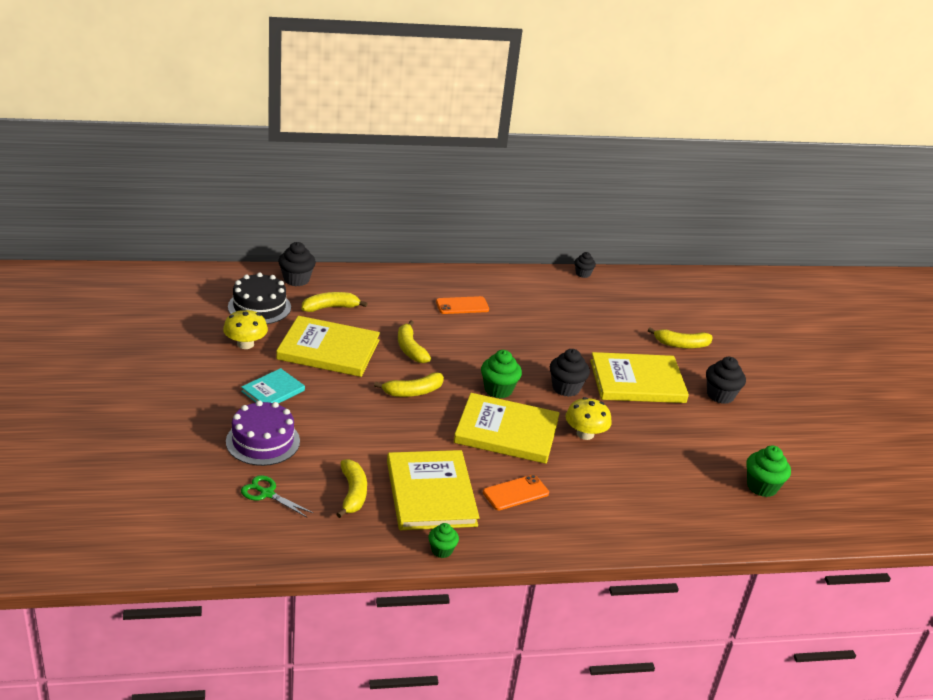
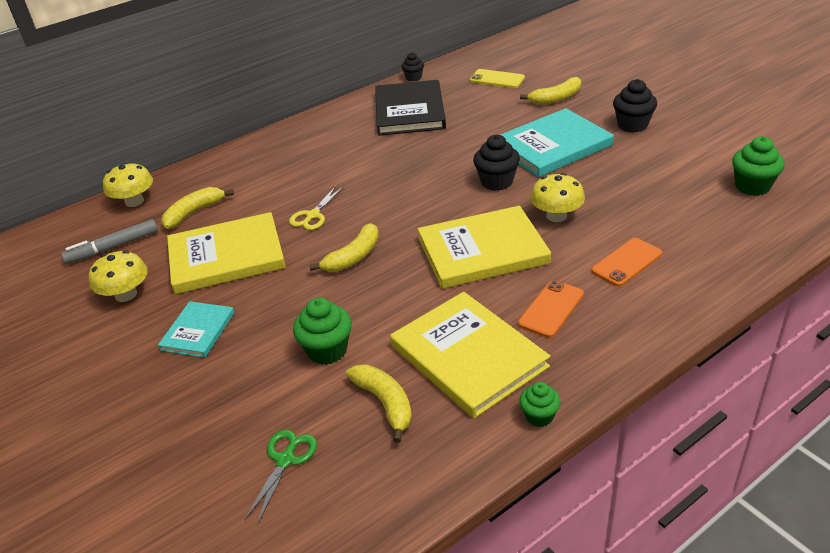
camera: 20 degrees left, 5 degrees up
purple cake [226,400,300,466] -> none
black cake [228,272,291,324] -> grey marker [61,219,158,264]
green scissors [241,475,313,517] -> green scissors turned 105 degrees clockwise [244,430,317,525]
black cupcake [278,242,316,286] -> yellow mushroom [103,162,153,207]
yellow banana [398,321,431,363] -> yellow scissors [289,186,343,230]
orange phone [436,296,489,314] -> orange phone moved to [591,238,662,287]
green cupcake [481,350,522,398] -> green cupcake moved to [293,297,352,365]
yellow book [590,352,689,403] -> turquoise book [500,108,614,177]
none -> black book [375,80,446,136]
none -> yellow phone [470,69,525,88]

